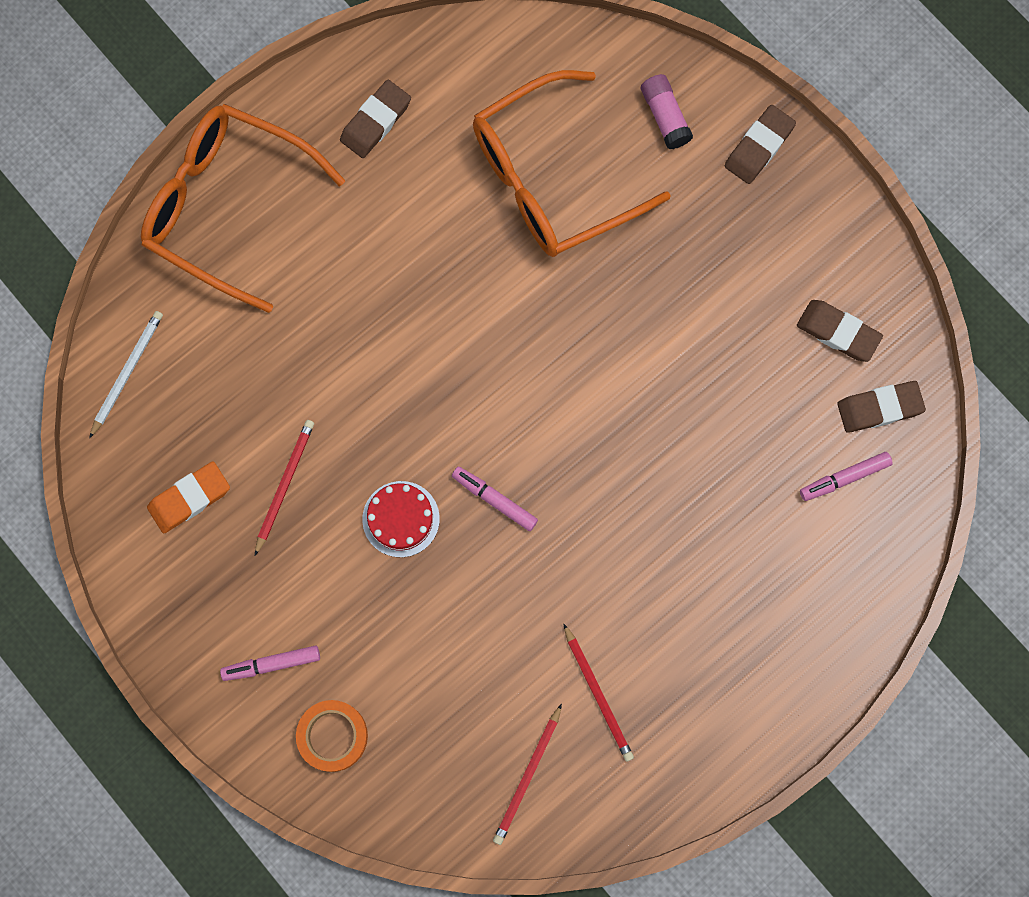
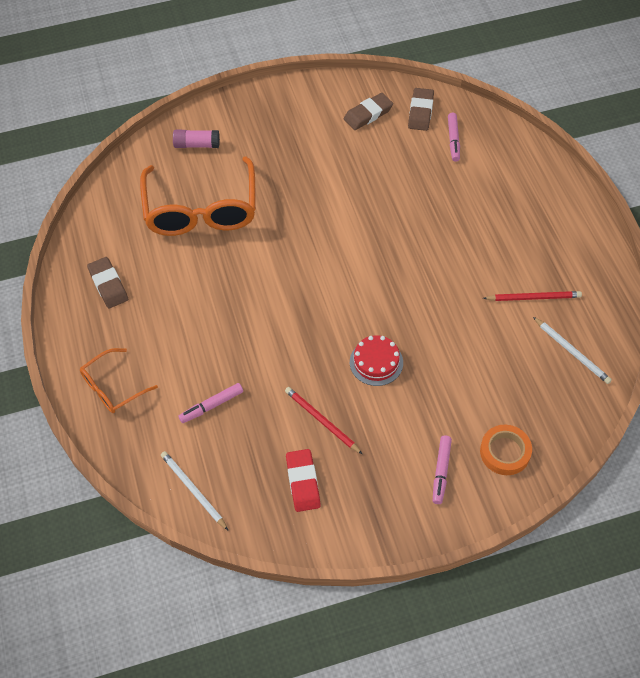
camera: 65 degrees left, 20 degrees down
orange glasses [141,104,345,313] -> orange glasses [80,348,158,413], size x0.51
orange eraser [147,461,230,533] -> red eraser [286,449,321,512]
pink marker [452,467,538,531] -> pink marker moved to [178,383,243,423]
red pencil [493,704,562,845] -> white pencil [533,317,612,384]
brown eraser [725,105,796,184] -> none

